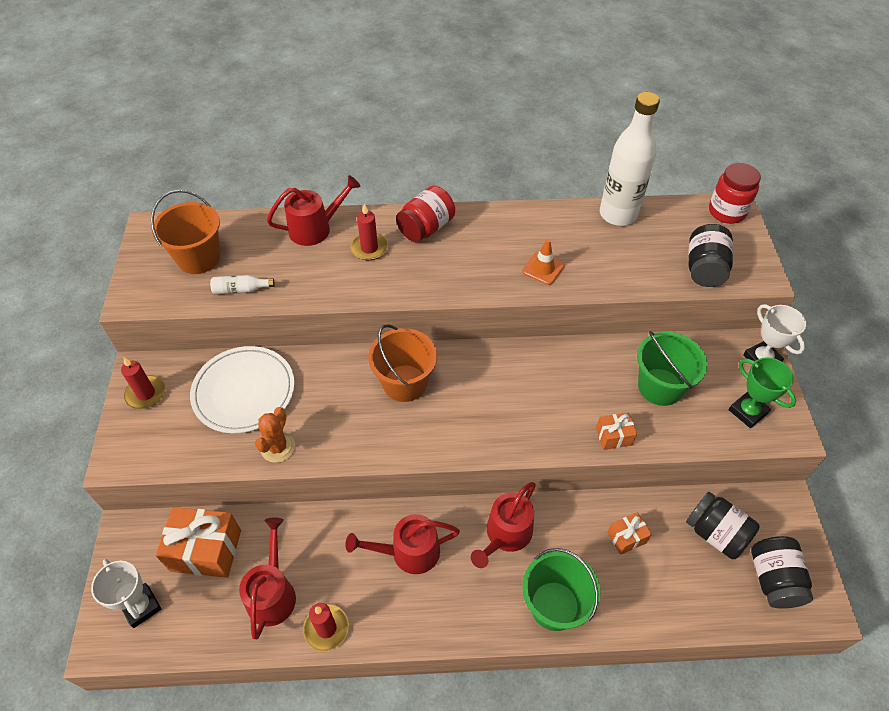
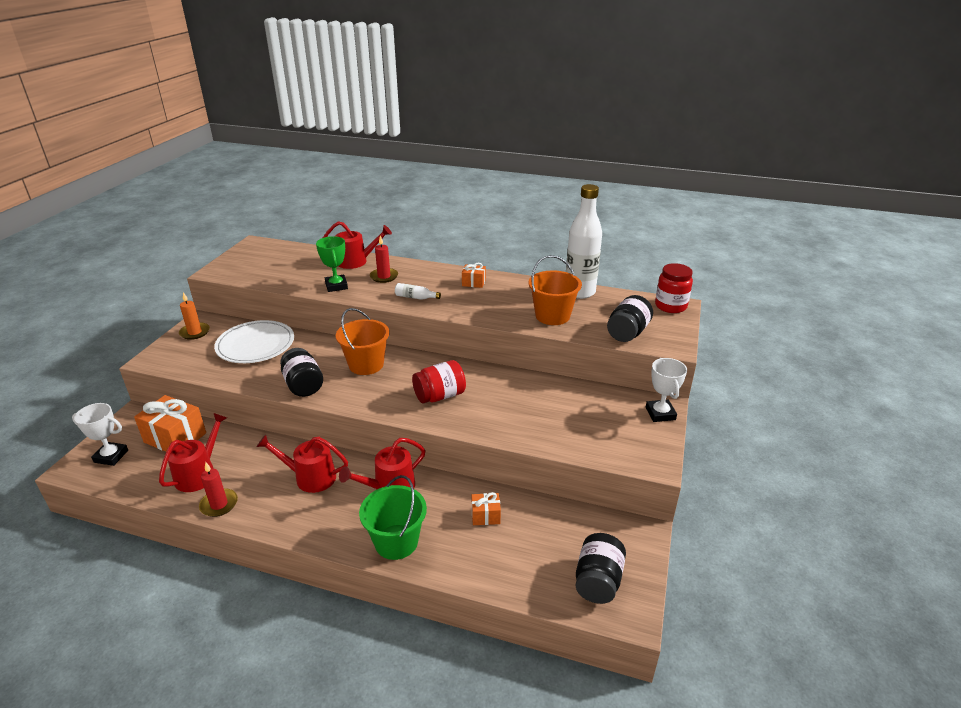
camera: 20 degrees right, 20 degrees down
white trophy [91,559,161,628] -> white trophy turned 60 degrees counterclockwise [72,403,128,466]
red candle [121,357,166,409] -> orange candle [179,292,210,340]
orange bucket [151,190,220,274] -> orange bucket moved to [529,255,582,325]
white bottle [210,275,275,294] -> white bottle moved to [395,283,441,300]
orange cactus [255,407,295,463] -> none
red jar [396,186,455,242] -> red jar moved to [412,360,466,404]
orange traffic cone [522,239,565,285] -> none
orange gift [596,412,637,450] -> orange gift moved to [462,263,486,288]
green bucket [637,331,708,406] -> none
black jar [686,492,760,559] -> black jar moved to [280,348,323,397]
green trophy [729,357,796,428] -> green trophy moved to [316,236,348,292]

